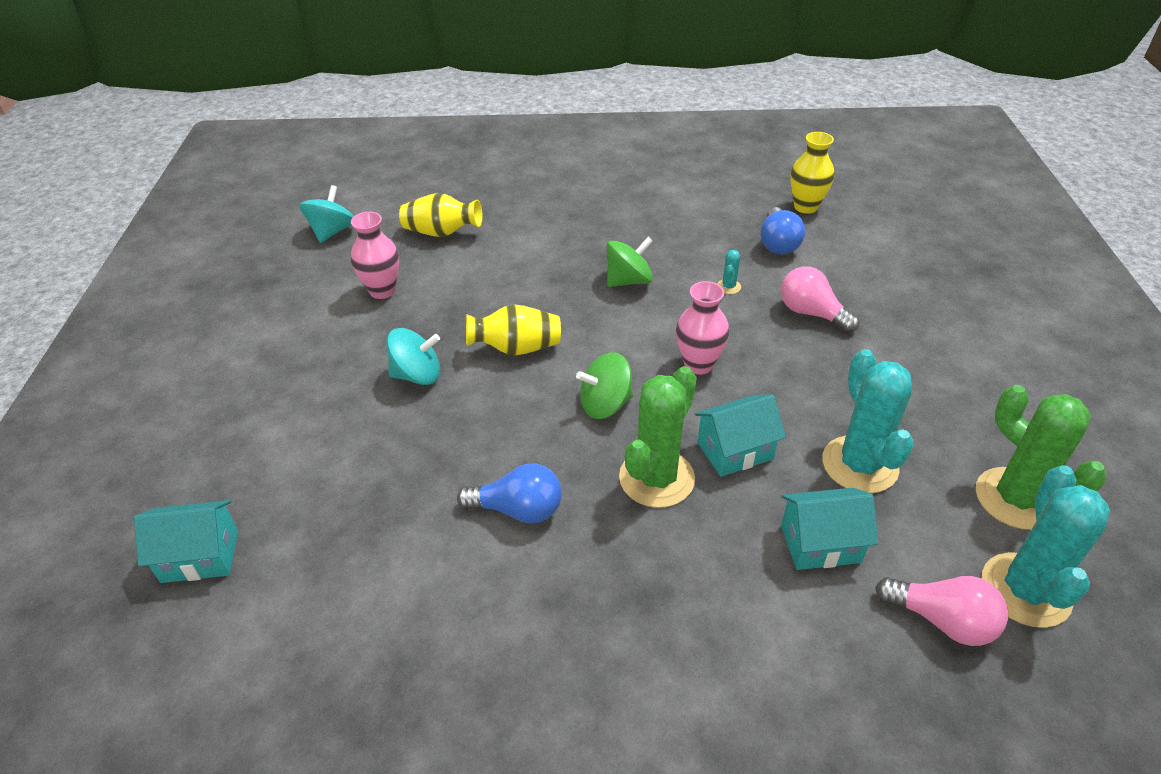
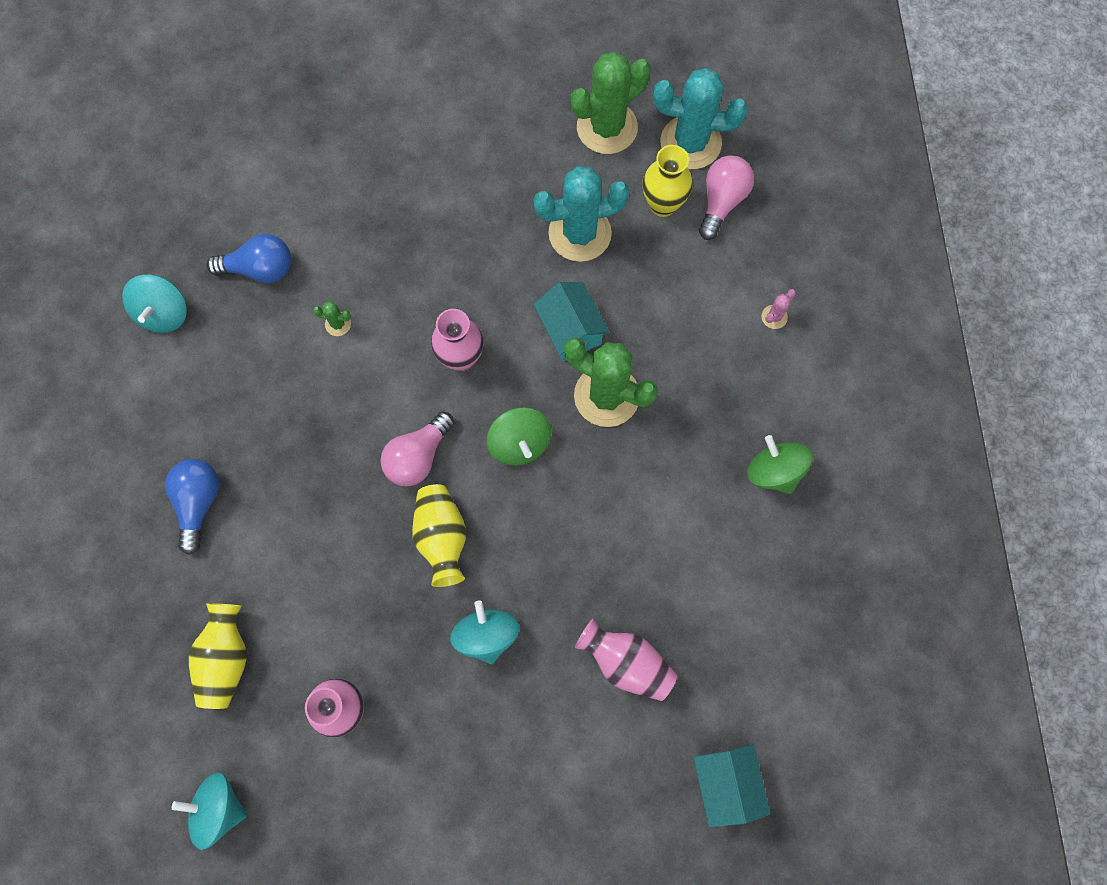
camera: 95 degrees left, 30 degrees up
blue light bulb [457,463,562,524] -> blue light bulb moved to [165,459,219,555]
green spinning top [607,237,653,287] -> green spinning top moved to [747,435,813,494]
turquoise cactus [717,250,741,294] -> green cactus [313,301,351,336]
pink light bulb [781,266,859,333] -> pink light bulb moved to [380,412,455,486]
turquoise house [781,488,878,570] -> none
yellow vase [790,132,835,214] -> yellow vase moved to [642,145,693,217]
none -> turquoise spinning top [122,274,187,333]
none -> pink vase [575,619,677,701]
none -> pink cactus [762,289,796,329]

